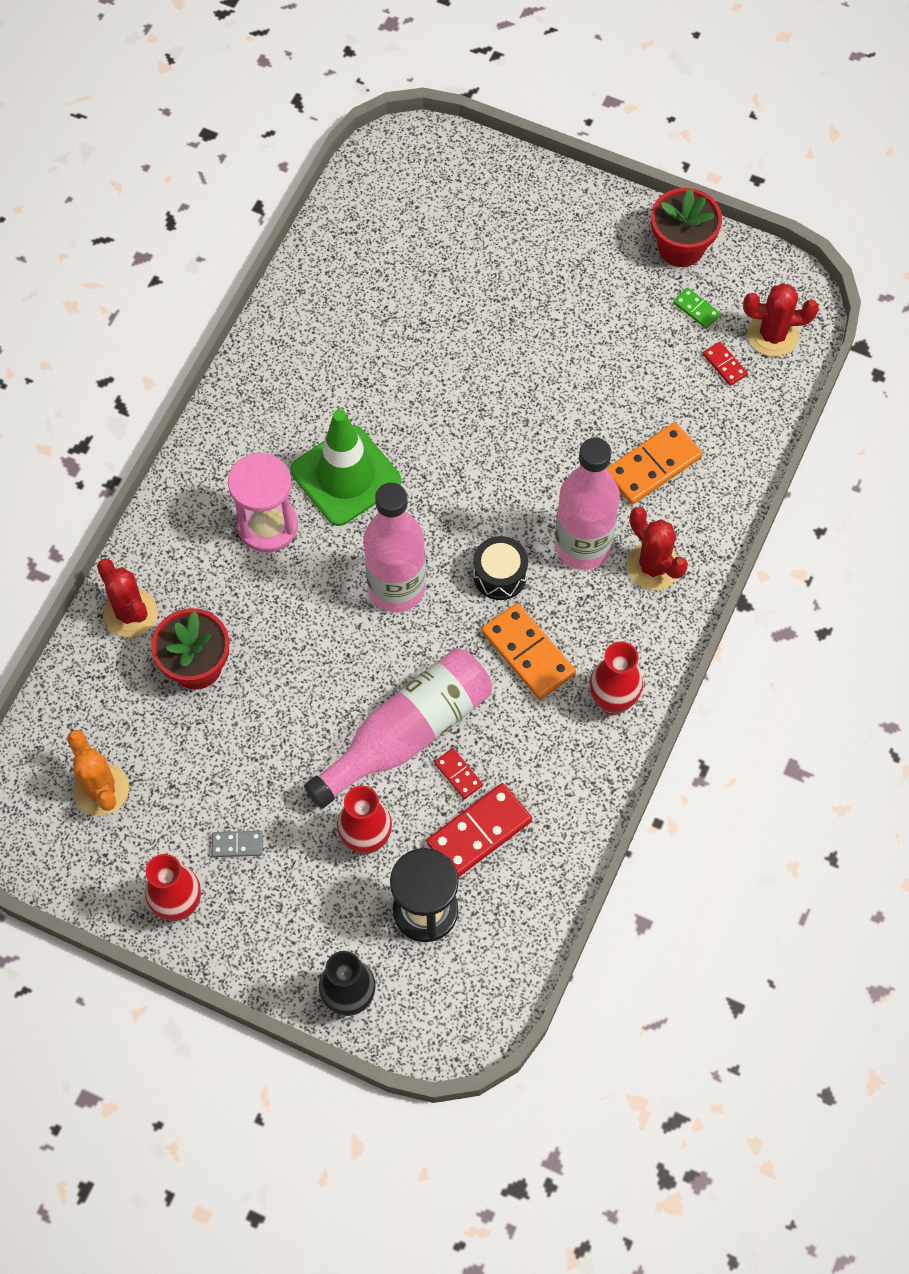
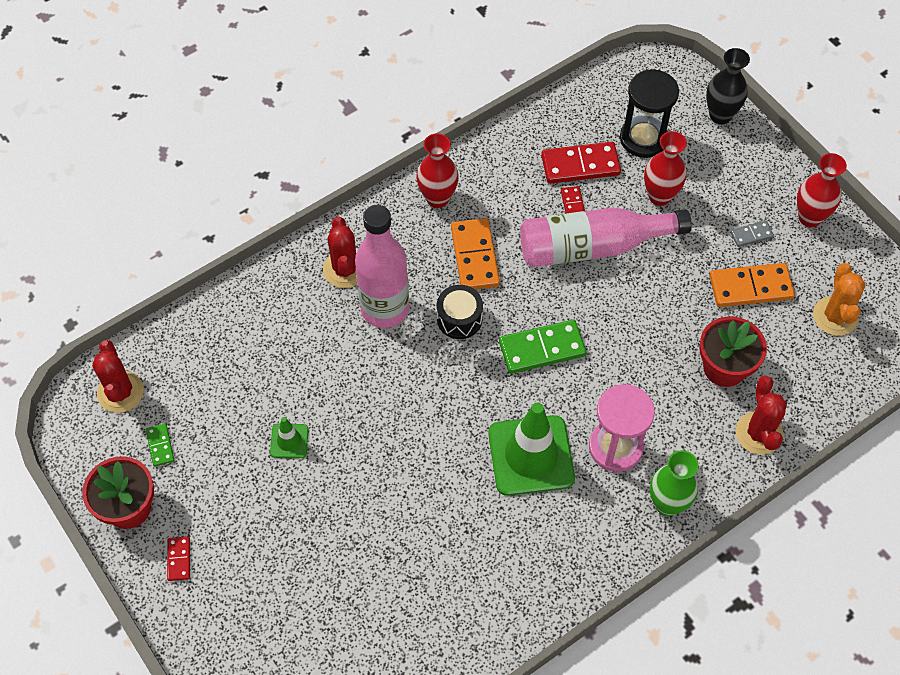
camera: 150 degrees left, 5 degrees down
grey domino [212,831,263,857] -> grey domino turned 45 degrees counterclockwise [731,221,774,247]
pink bottle [364,483,426,612] -> green domino [499,320,586,374]
orange domino [607,422,703,505] -> orange domino moved to [709,263,795,307]
red domino [703,341,748,386] -> red domino moved to [167,536,190,581]
red cactus [743,283,819,357] -> red cactus turned 45 degrees clockwise [92,340,144,413]
none -> green traffic cone [270,417,309,458]
none -> green vase [650,450,699,516]

